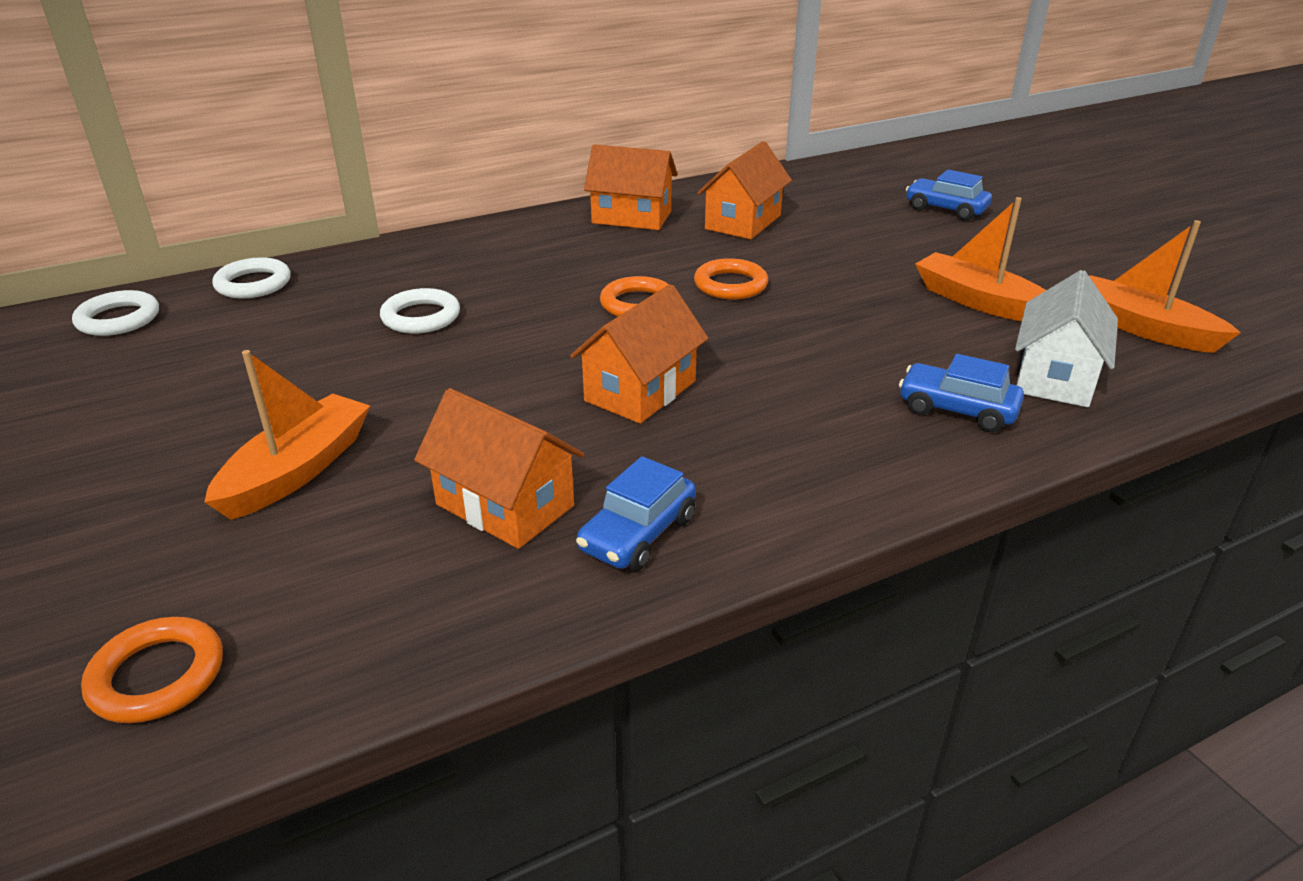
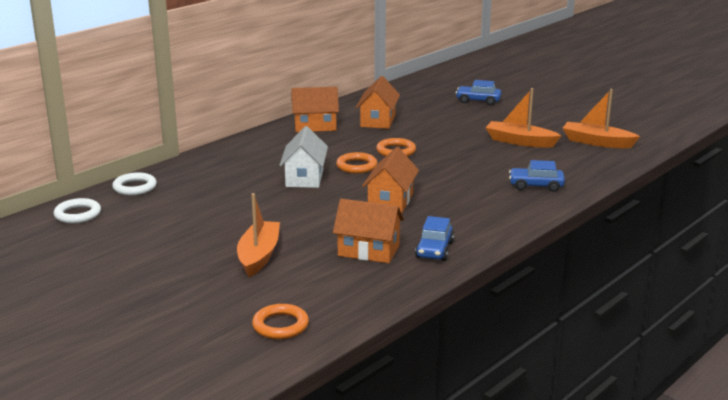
camera: 20 degrees left, 10 degrees down
white ring [380,288,460,334] -> none
white house [1015,270,1118,407] -> white house moved to [279,126,328,188]

